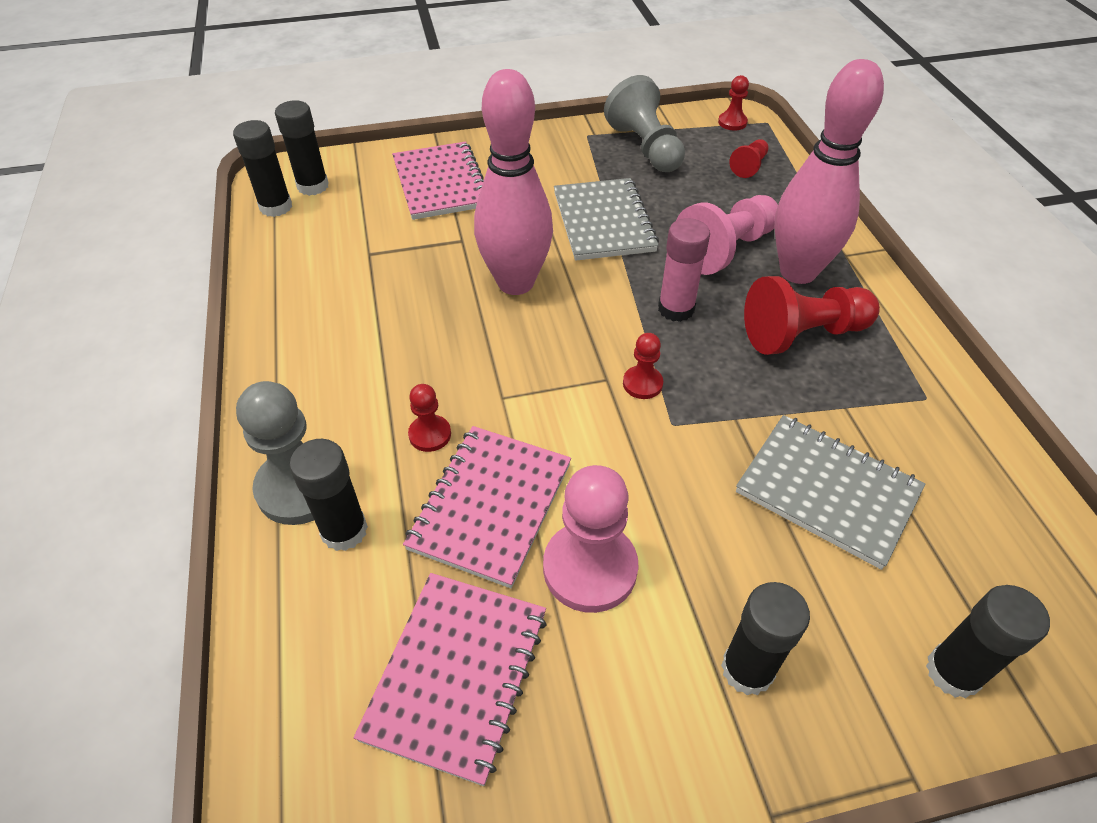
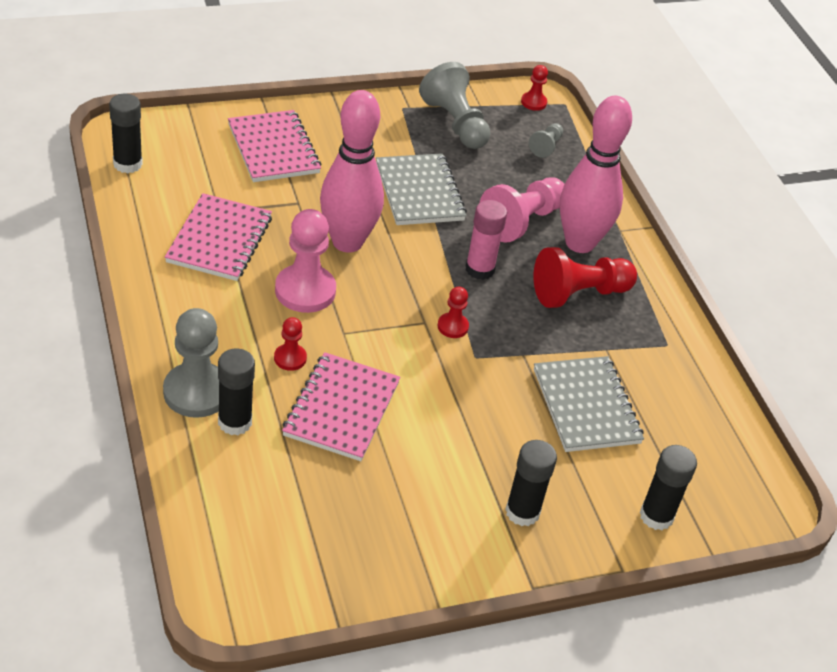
camera: 10 degrees left, 5 degrees down
black glue stick [275,100,329,196] -> none
pink notebook [354,573,547,786] -> pink notebook moved to [165,193,272,281]
pink pawn [543,465,639,613] -> pink pawn moved to [275,209,336,313]
red pawn [729,139,769,178] -> grey pawn [529,123,563,158]
grey notebook [736,415,925,570] -> grey notebook turned 45 degrees clockwise [534,356,644,452]

